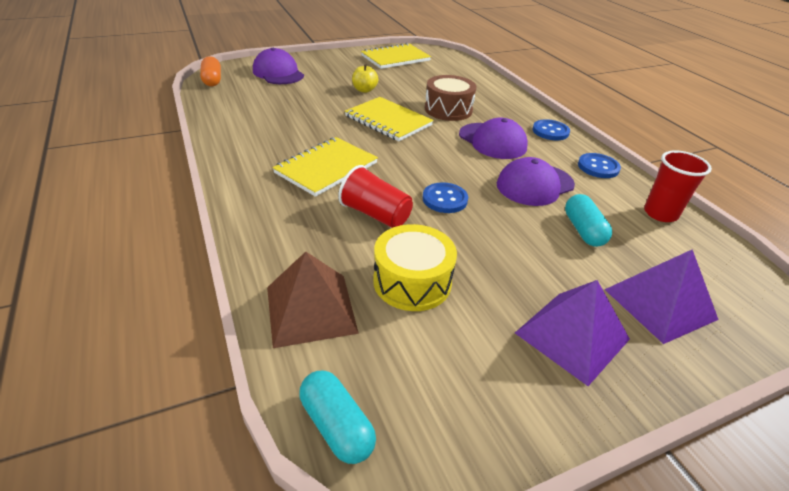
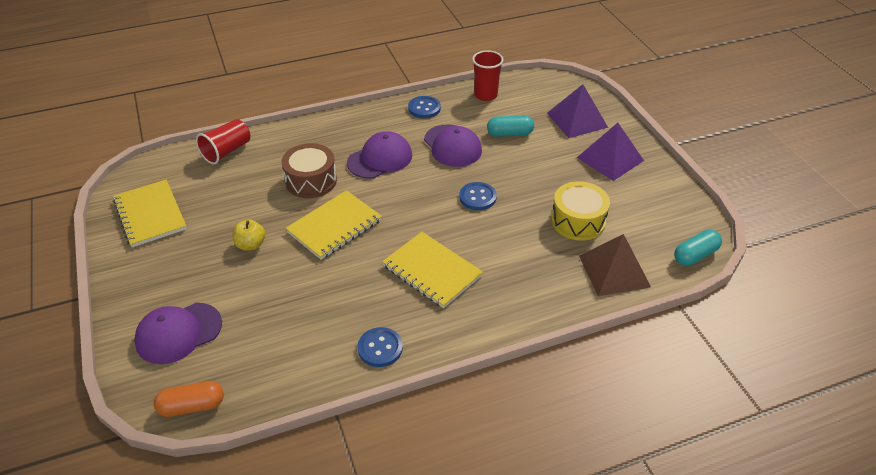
camera: 85 degrees left, 5 degrees up
red cup [338,165,413,228] -> red cup moved to [196,119,250,164]
blue button [532,119,570,140] -> blue button moved to [358,327,403,367]

